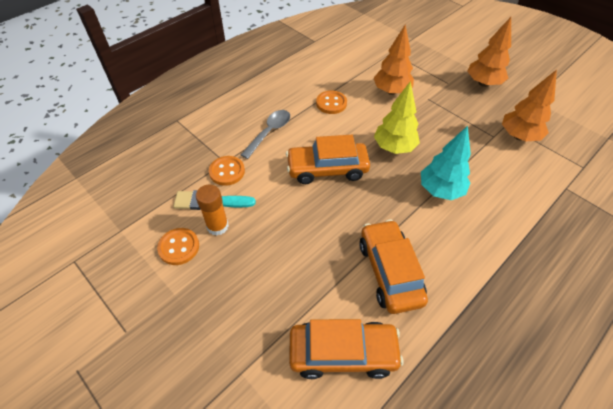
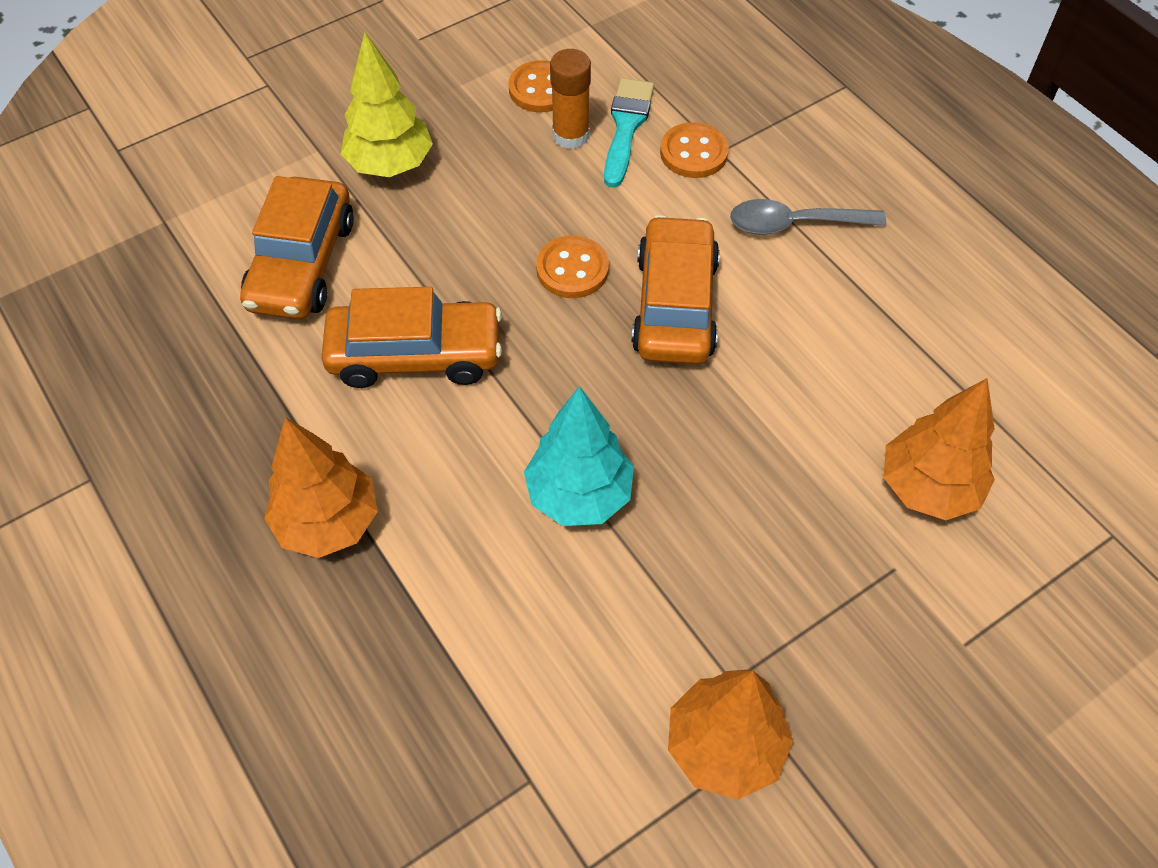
camera: 100 degrees right, 5 degrees up
grey spoon [241,110,290,159] -> grey spoon turned 135 degrees clockwise [730,199,886,235]
orange button [316,90,347,114] -> orange button moved to [536,235,609,298]
yellow tree [374,81,420,154] -> yellow tree moved to [341,32,433,177]
orange tree [467,17,511,87] -> orange tree moved to [264,417,378,558]

